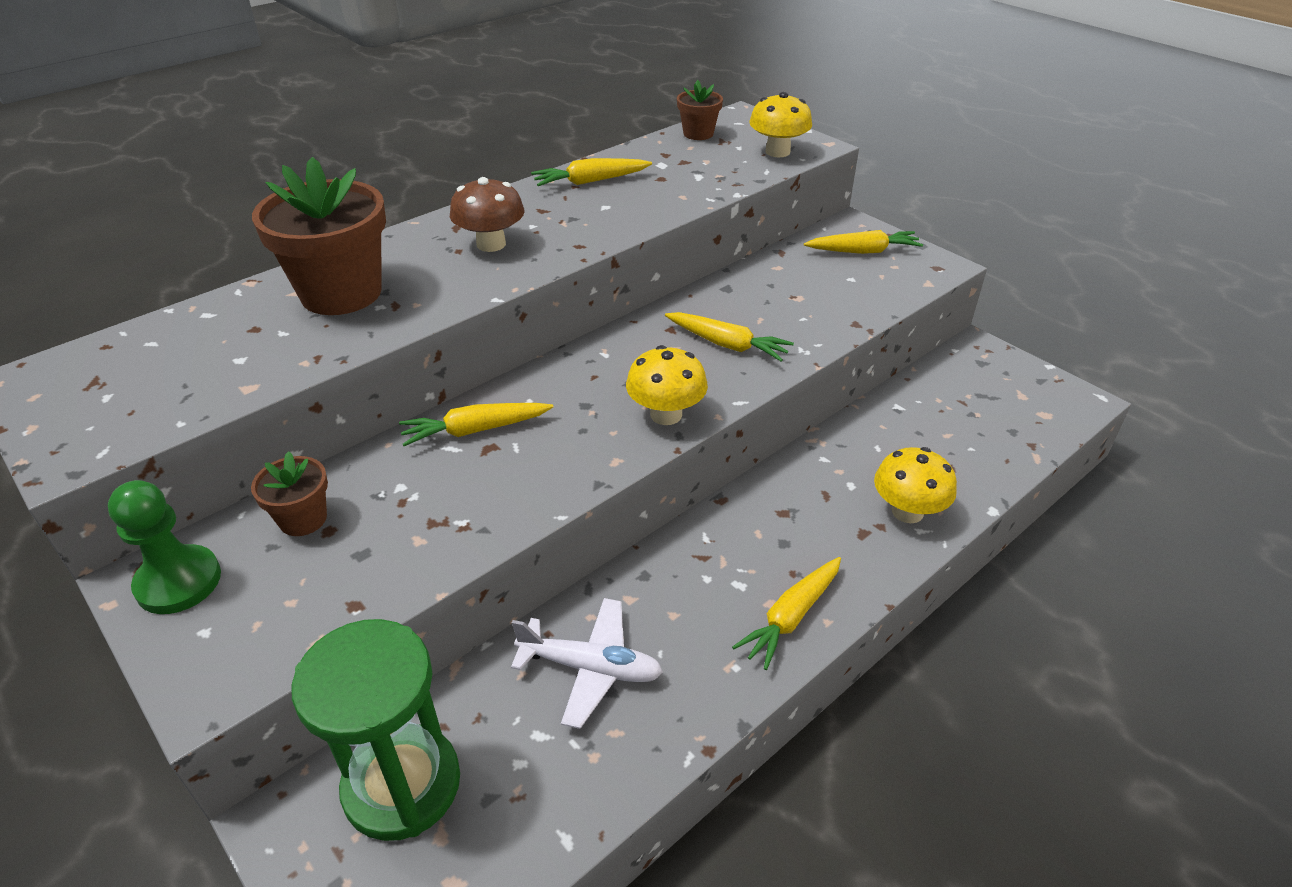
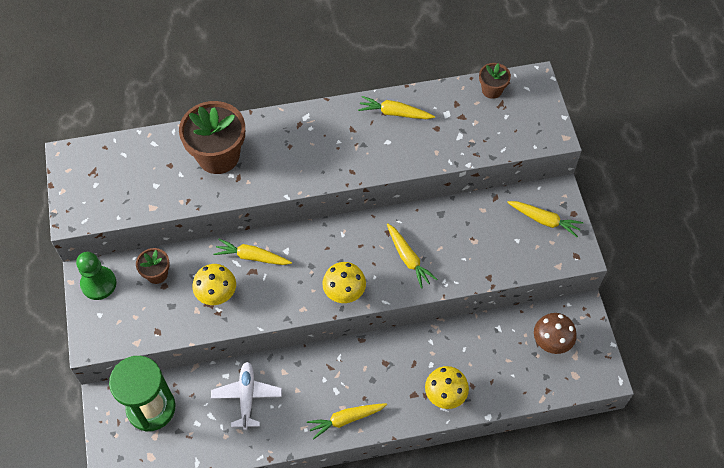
camera: 30 degrees right, 20 degrees up
brown mushroom [450,177,524,252] -> brown mushroom moved to [534,313,577,354]
white plane [511,598,663,729] -> white plane turned 135 degrees counterclockwise [211,362,282,430]
yellow mushroom [749,92,812,157] -> yellow mushroom moved to [192,264,236,305]

